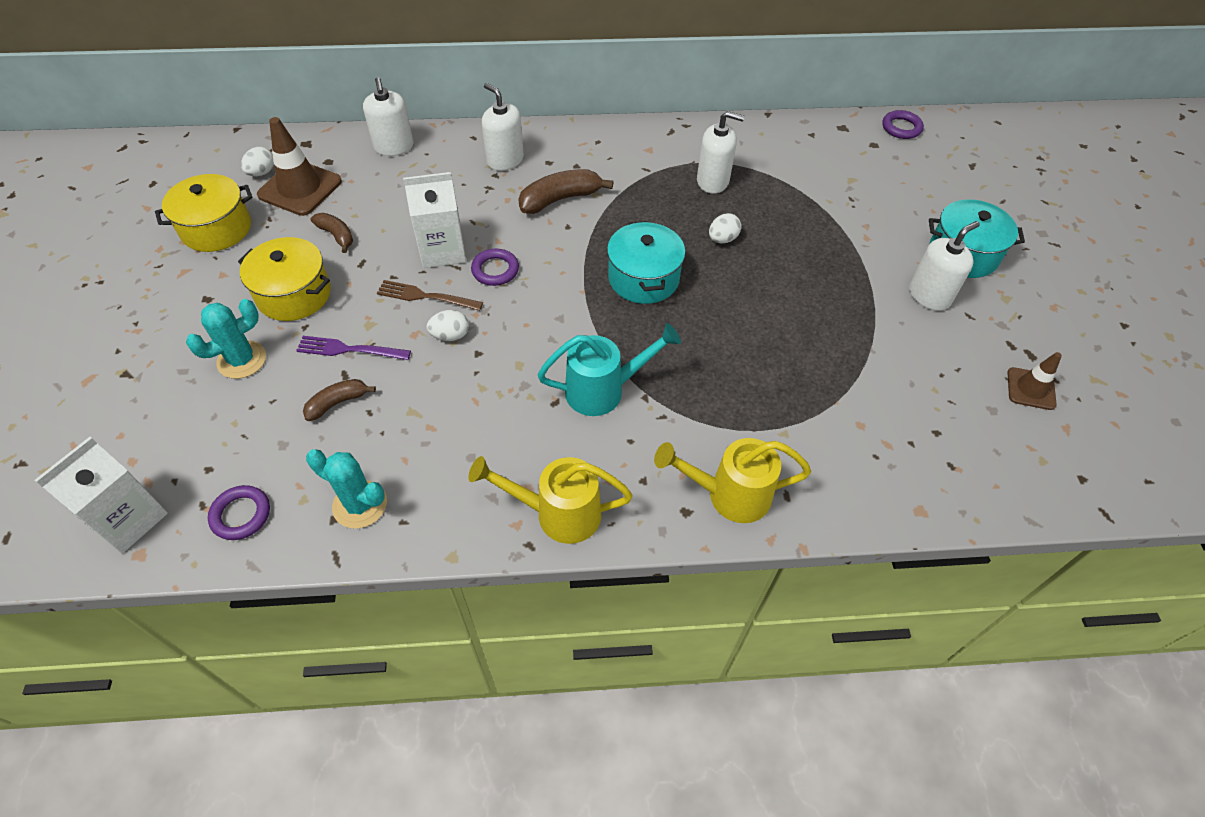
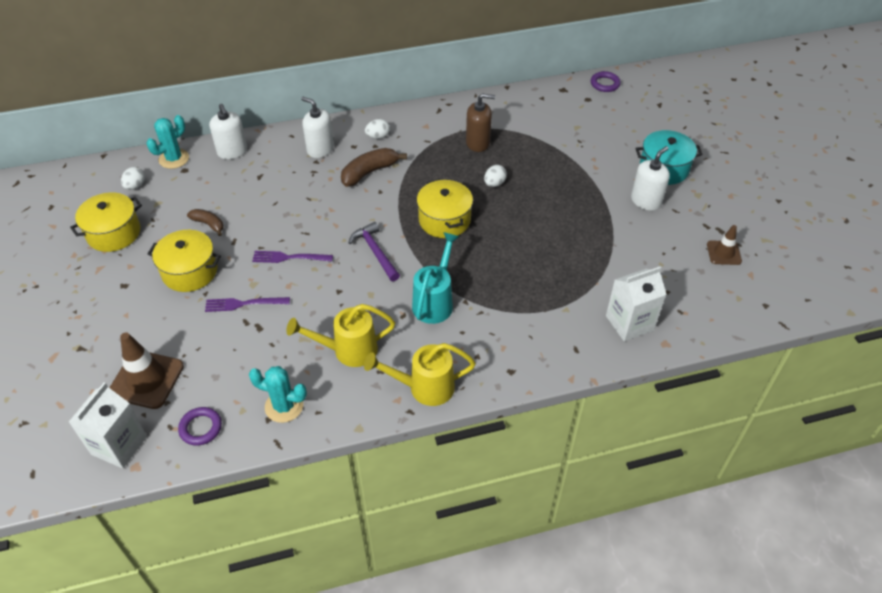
camera: 10 degrees left, 5 degrees down
turquoise cactus [186,299,266,379] -> turquoise cactus moved to [147,115,189,169]
brown traffic cone [257,117,342,216] -> brown traffic cone moved to [109,332,184,409]
brown banana [303,379,376,421] -> none
brown fork [377,280,483,311] -> purple fork [252,251,333,263]
white carton [403,172,466,268] -> white carton moved to [606,267,667,341]
white egg [426,310,469,341] -> white egg moved to [365,119,390,139]
purple ring [471,249,519,286] -> none
turquoise watering can [537,323,681,416] -> turquoise watering can turned 45 degrees counterclockwise [412,232,460,324]
turquoise pot [607,221,686,304] -> yellow pot [417,179,473,238]
yellow watering can [654,438,811,523] -> yellow watering can moved to [286,304,395,367]
white soap dispenser [697,111,745,194] -> brown soap dispenser [466,94,495,152]
none -> purple hammer [348,222,400,281]

